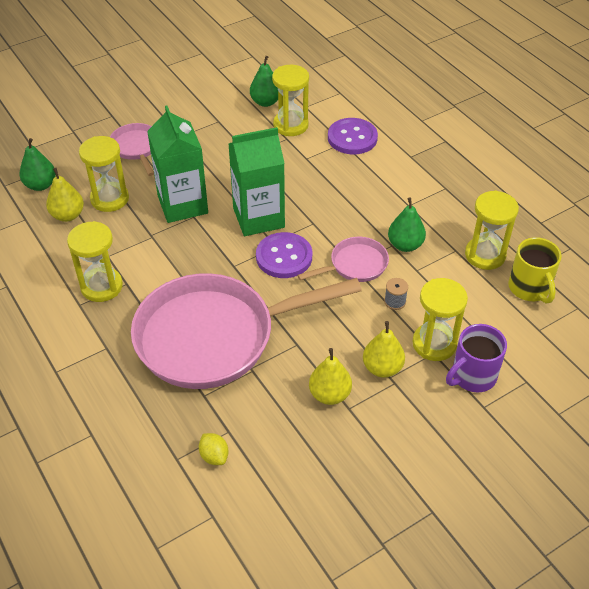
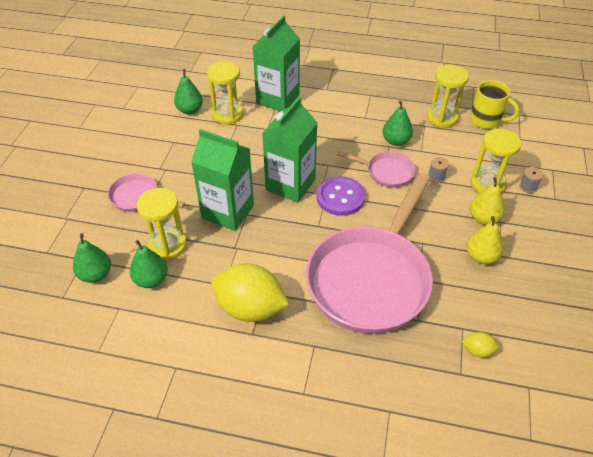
camera: 45 degrees left, 0 degrees up
yellow pear [46,168,84,222] -> green pear [130,240,168,288]
yellow hourglass [67,221,123,302] -> yellow lemon [211,263,289,322]
pink pan [297,237,389,282] -> pink pan turned 90 degrees clockwise [337,151,416,187]
purple button [328,118,378,154] -> green carton [253,15,300,111]
purple mug [446,324,507,392] -> grey spool [519,167,543,193]

